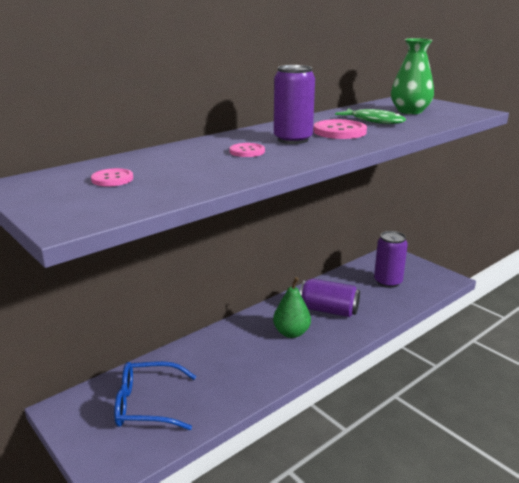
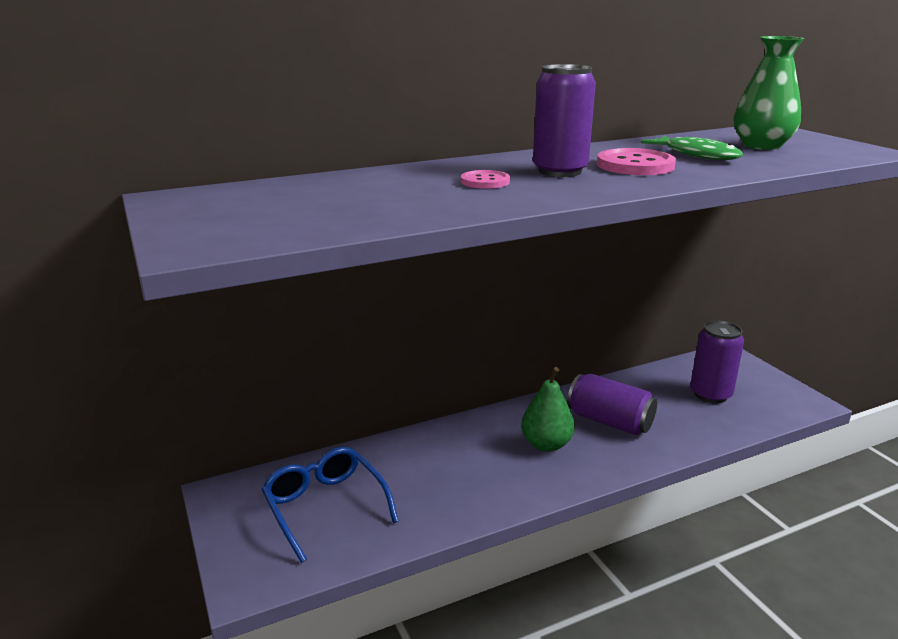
camera: 15 degrees right, 0 degrees up
pink button [91,168,133,186] -> none
blue glasses [114,361,196,430] -> blue glasses turned 45 degrees clockwise [261,447,399,563]

